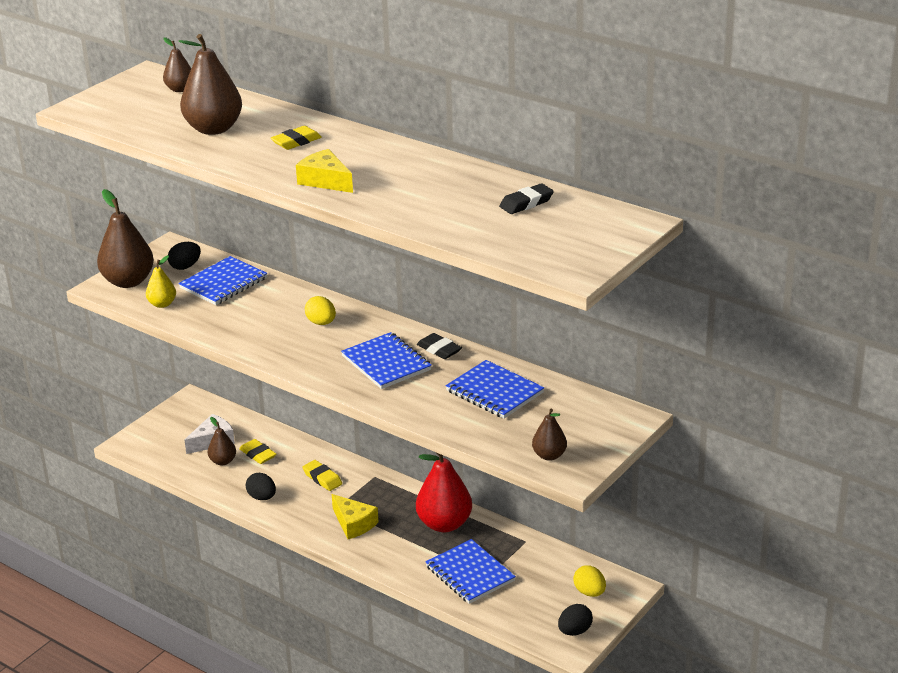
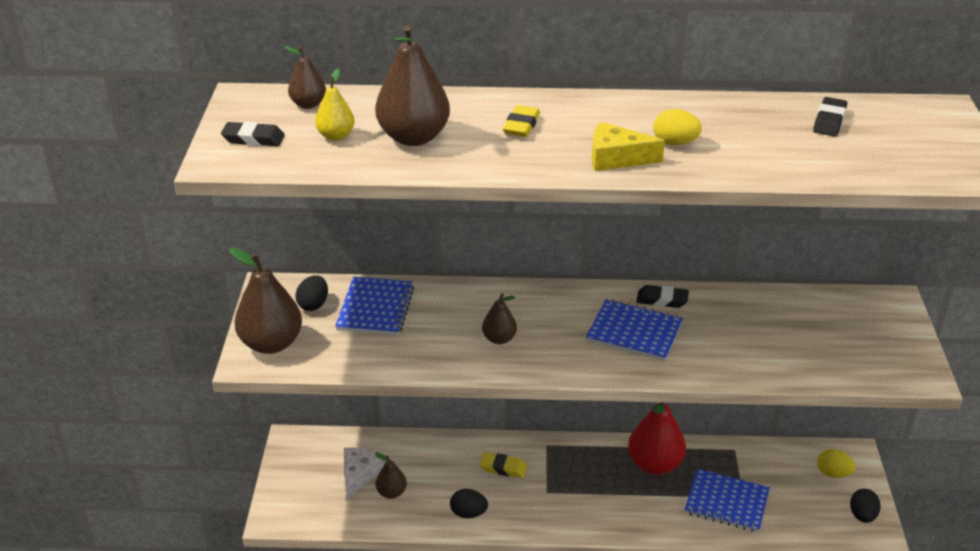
camera: 35 degrees left, 5 degrees up
yellow pear [146,255,176,308] -> yellow pear moved to [315,69,355,141]
yellow eraser [239,439,276,464] -> none
yellow egg [305,296,336,325] -> yellow egg moved to [653,109,702,145]
yellow cheese [332,494,379,539] -> none
blue notebook [446,360,544,419] -> none
brown pear [532,408,567,461] -> brown pear moved to [482,294,517,344]
none -> black eraser [221,122,285,146]

